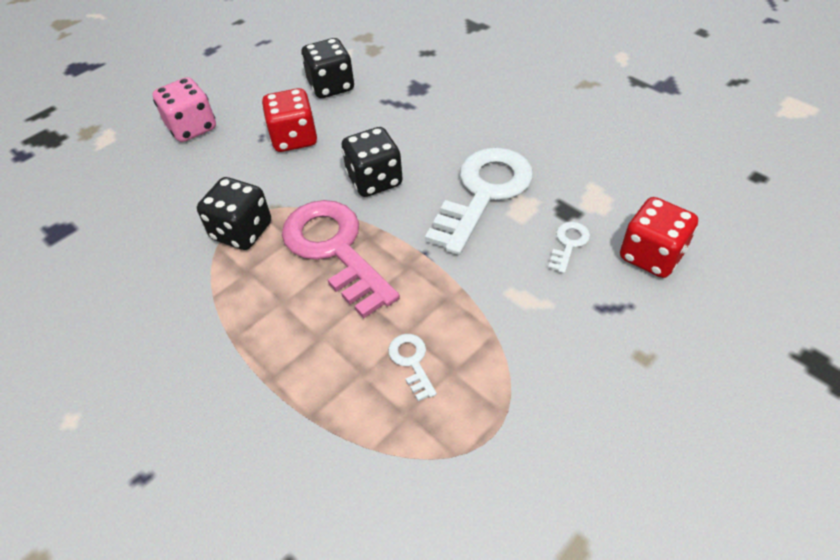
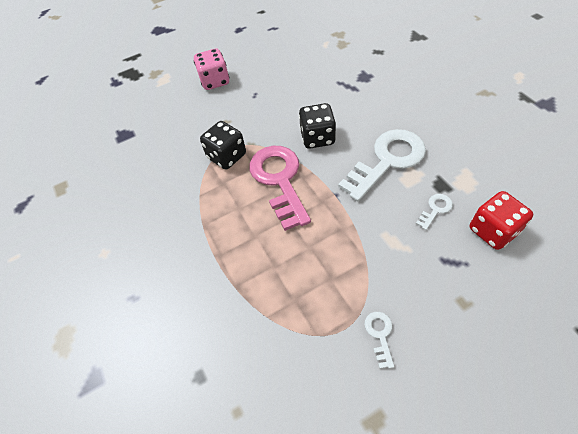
camera: 20 degrees right, 5 degrees up
red dice [262,88,317,152] -> none
black dice [301,38,354,98] -> none
white key [388,334,437,401] -> white key moved to [365,312,394,369]

